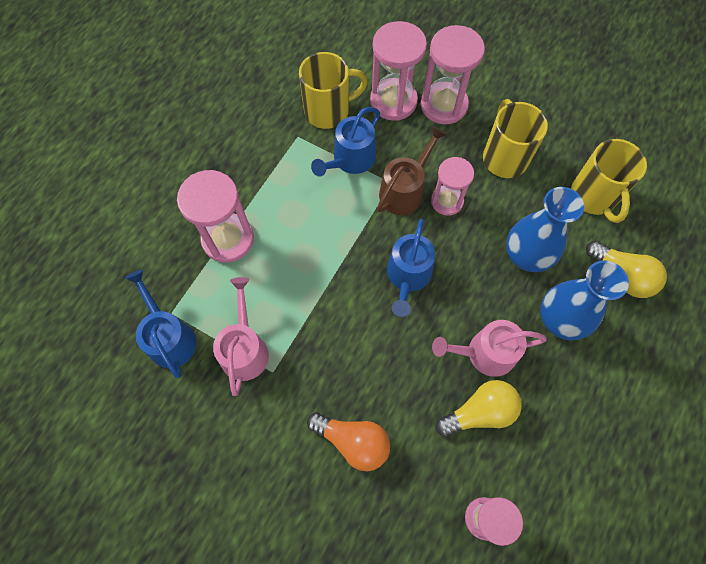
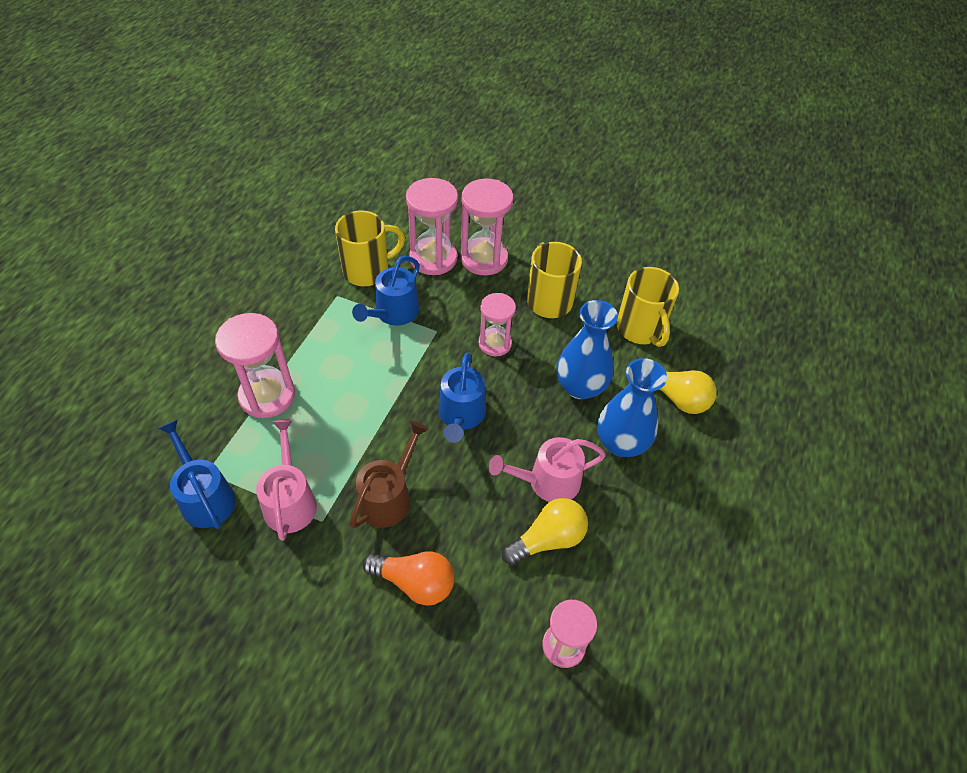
camera: 10 degrees left, 15 degrees down
brown watering can [377,126,447,215] -> brown watering can moved to [350,421,429,528]

